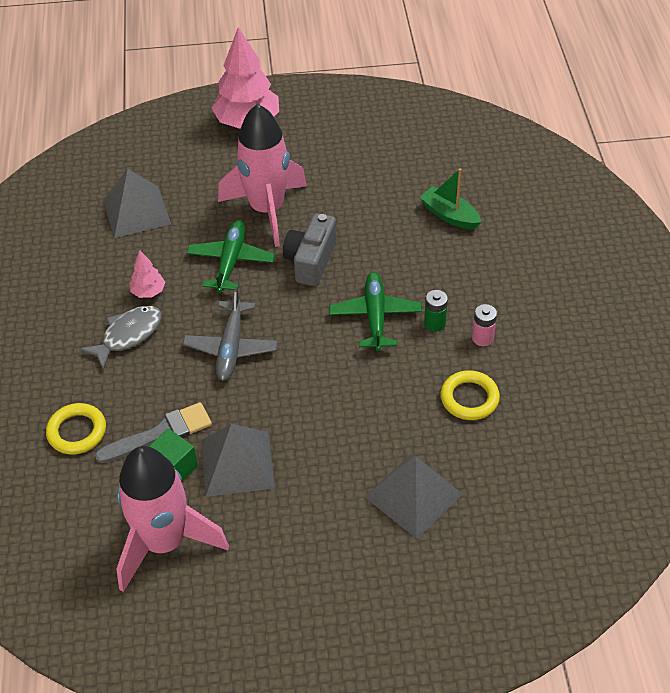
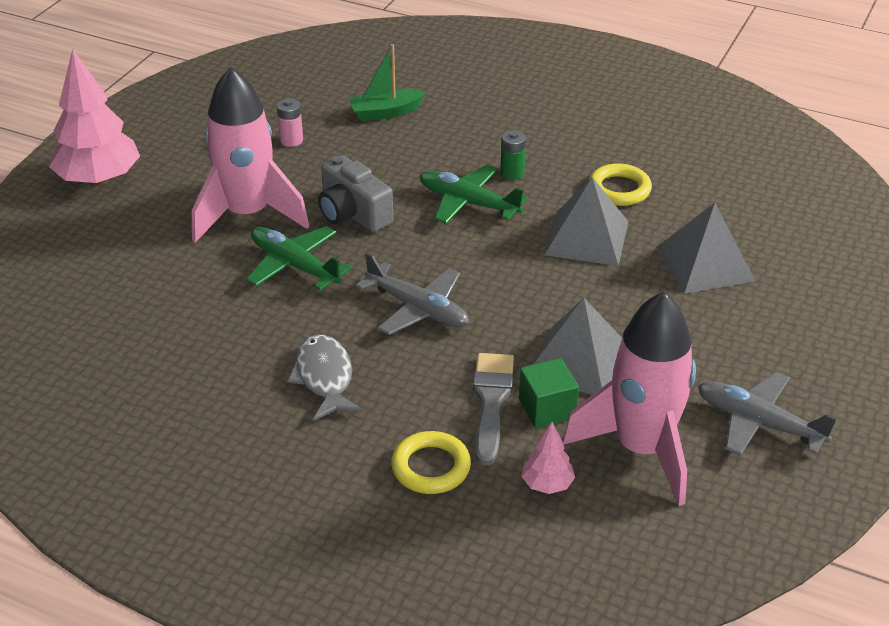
camera: 60 degrees left, 10 degrees down
grey pyramid [103,169,171,238] -> grey pyramid moved to [544,177,628,266]
pink tree [129,250,165,298] -> pink tree moved to [521,422,575,494]
pink battery [472,304,497,346] -> pink battery moved to [277,98,303,147]
none -> grey plane [698,372,837,456]

